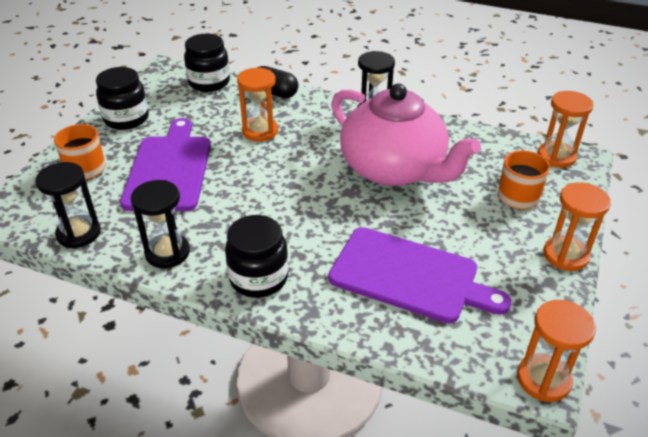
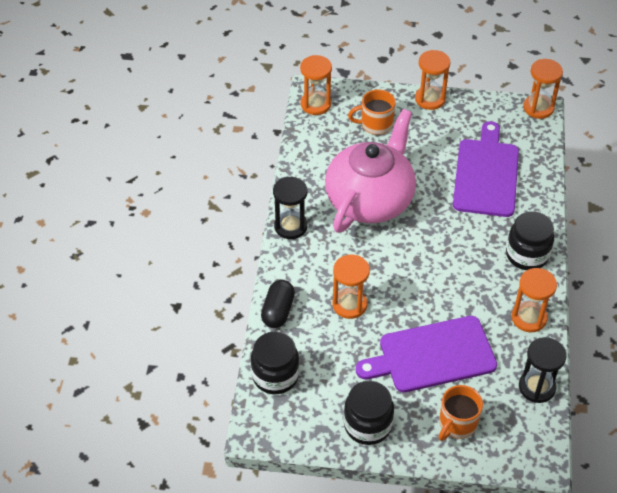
camera: 105 degrees left, 10 degrees up
black hourglass [131,180,190,268] -> orange hourglass [512,268,557,332]

